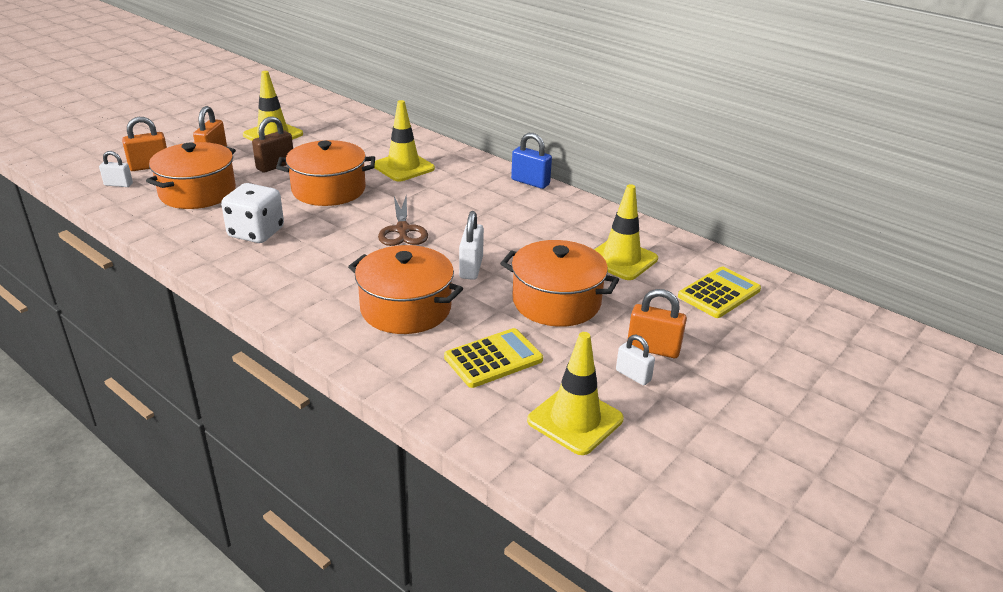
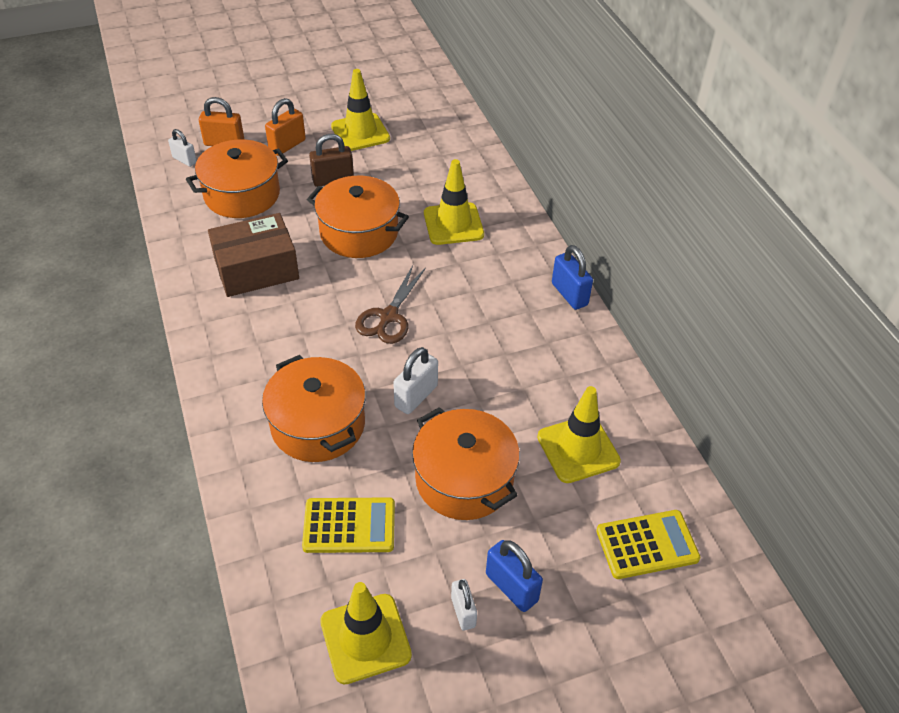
camera: 30 degrees right, 15 degrees up
white dice [221,183,284,243] -> brown box [208,213,299,297]
orange padlock [627,289,687,358] -> blue padlock [486,540,543,612]

